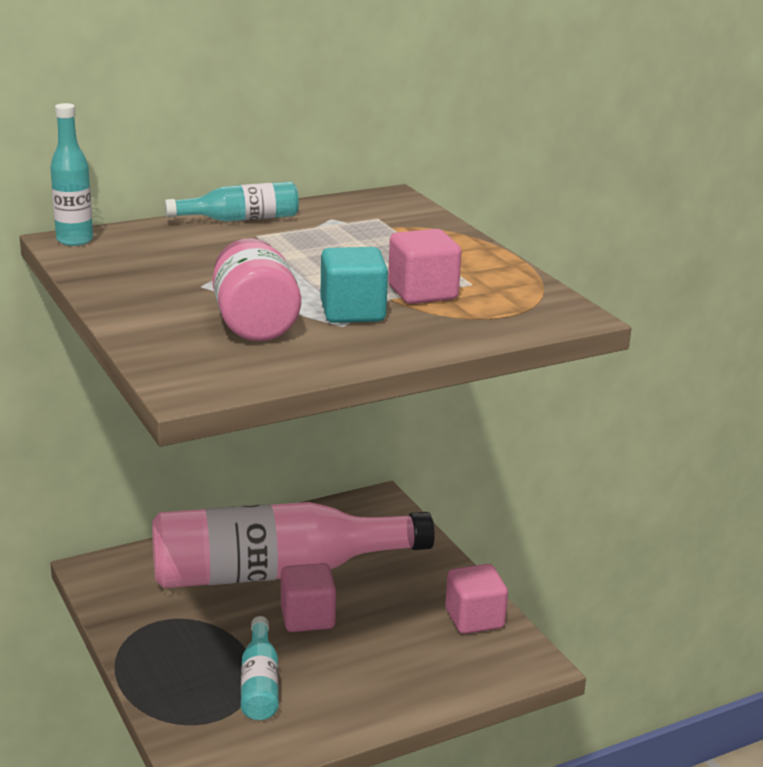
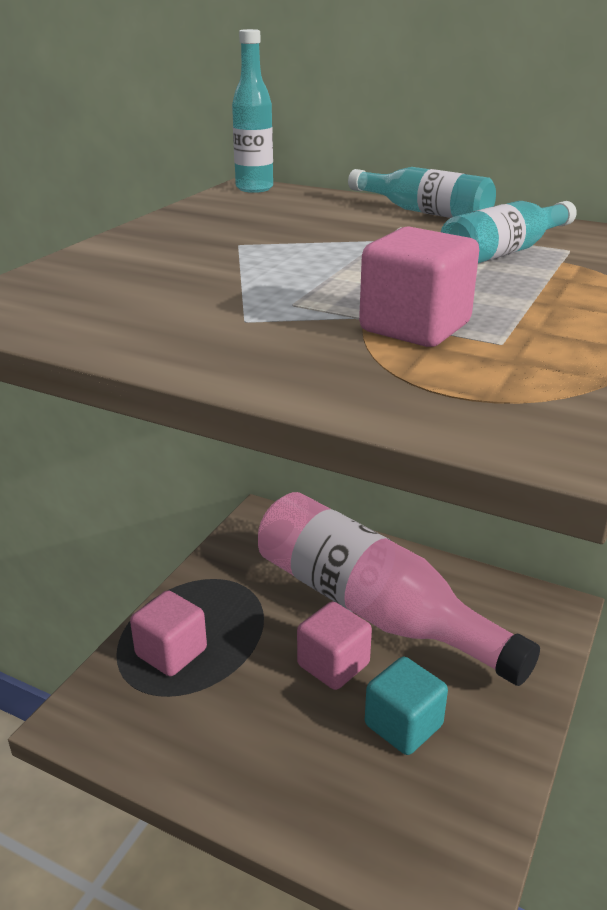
camera: 55 degrees right, 5 degrees up
pink jar [213,238,301,341] -> none
turquoise bottle [241,616,279,720] -> turquoise bottle moved to [441,201,577,263]
turquoise cube [320,247,388,323] -> turquoise cube moved to [365,657,448,755]
pink cube [445,564,508,634] -> pink cube moved to [130,590,207,676]

